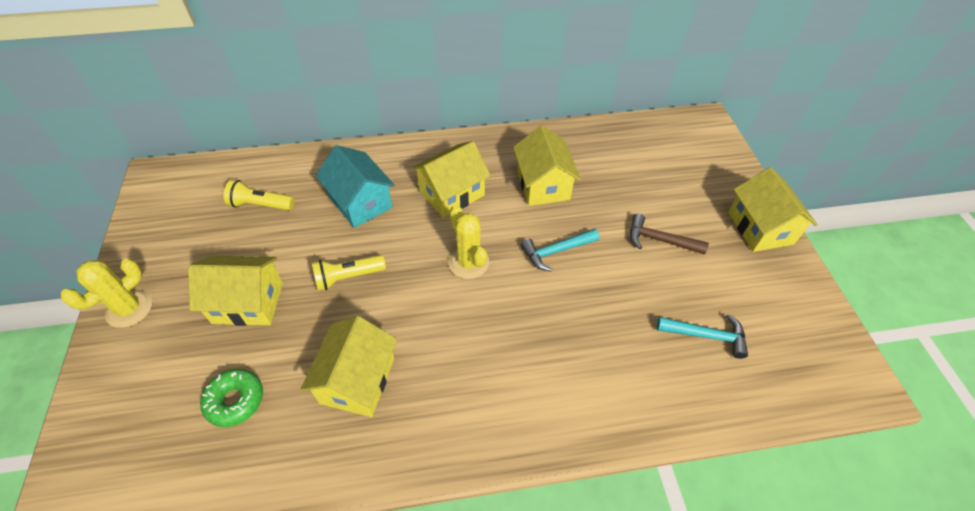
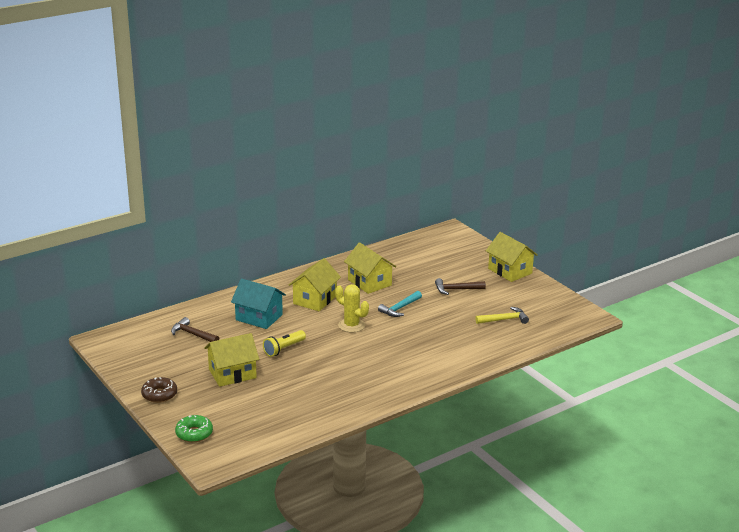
camera: 25 degrees left, 25 degrees down
yellow cactus [61,259,152,328] -> brown donut [141,377,177,403]
green donut [200,369,263,427] -> green donut moved to [175,415,213,442]
yellow flashlight [224,180,294,211] -> brown hammer [171,317,219,342]
yellow house [300,316,397,417] -> none
turquoise hammer [657,314,748,359] -> yellow hammer [475,307,529,324]

